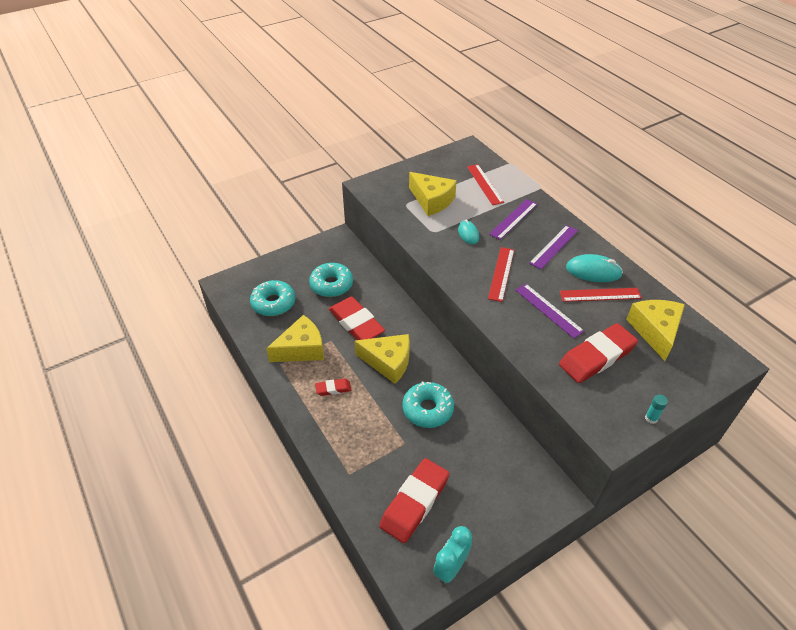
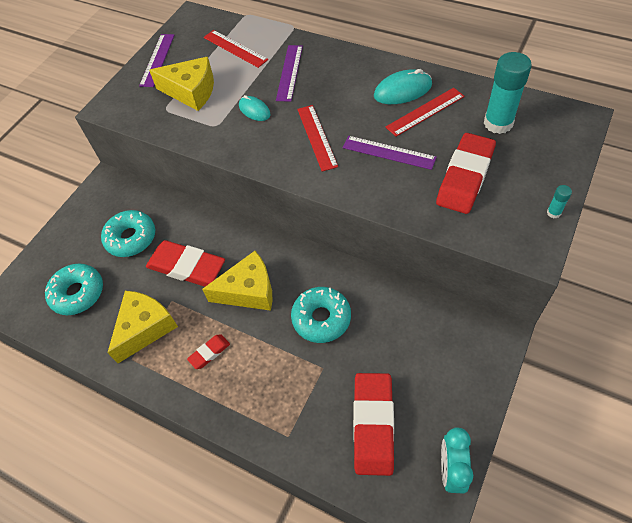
camera: 25 degrees left, 10 degrees up
purple ruler [529,225,578,269] -> purple ruler moved to [139,34,174,87]
yellow cheese [626,300,685,361] -> turquoise glue stick [484,52,532,134]

